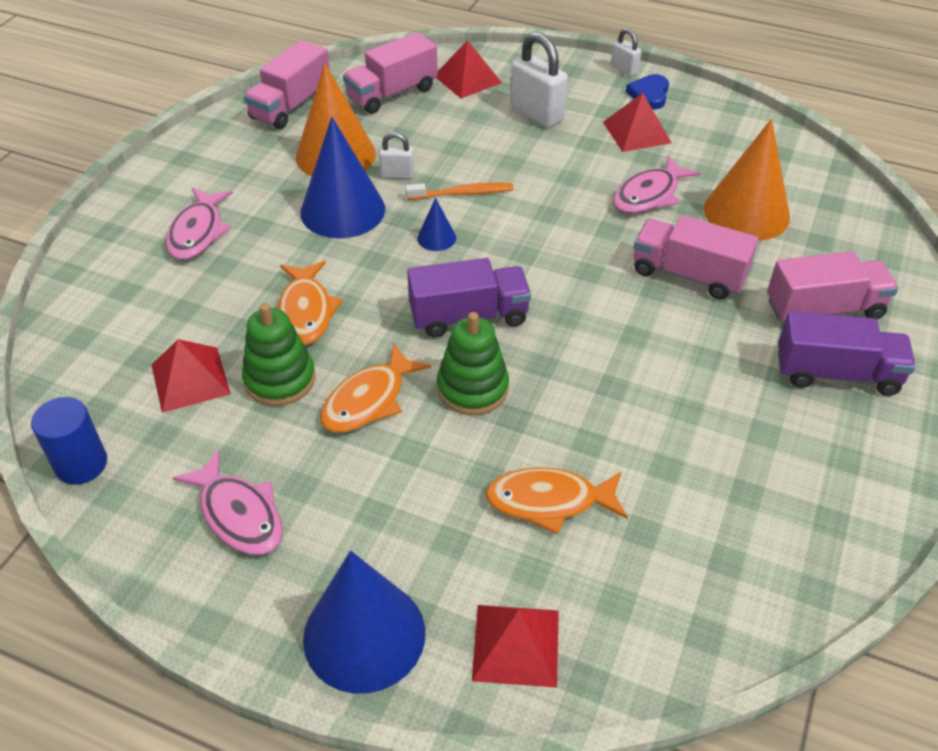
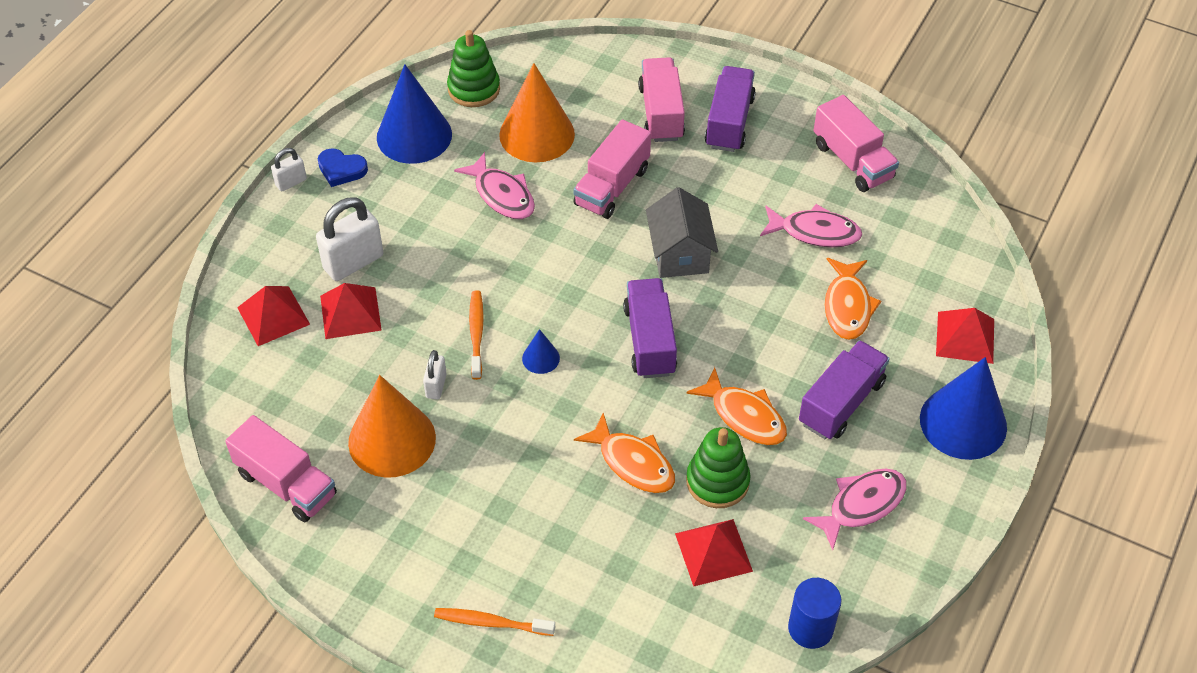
camera: 85 degrees left, 5 degrees up
pink fish [166,188,233,260] -> pink fish moved to [760,204,862,247]
orange fish [278,261,343,345] -> orange fish turned 45 degrees clockwise [574,413,675,493]
blue cone [301,117,385,238] -> blue cone moved to [377,64,452,164]
pink truck [343,32,438,114] -> pink truck moved to [813,95,899,192]
green stacking toy [437,312,509,415] -> green stacking toy moved to [447,30,500,107]
red pyramid [603,93,672,152] -> red pyramid moved to [320,283,382,339]
none -> orange toothbrush [434,608,555,636]
none -> grey house [646,187,718,278]
none -> purple truck [799,340,890,439]

